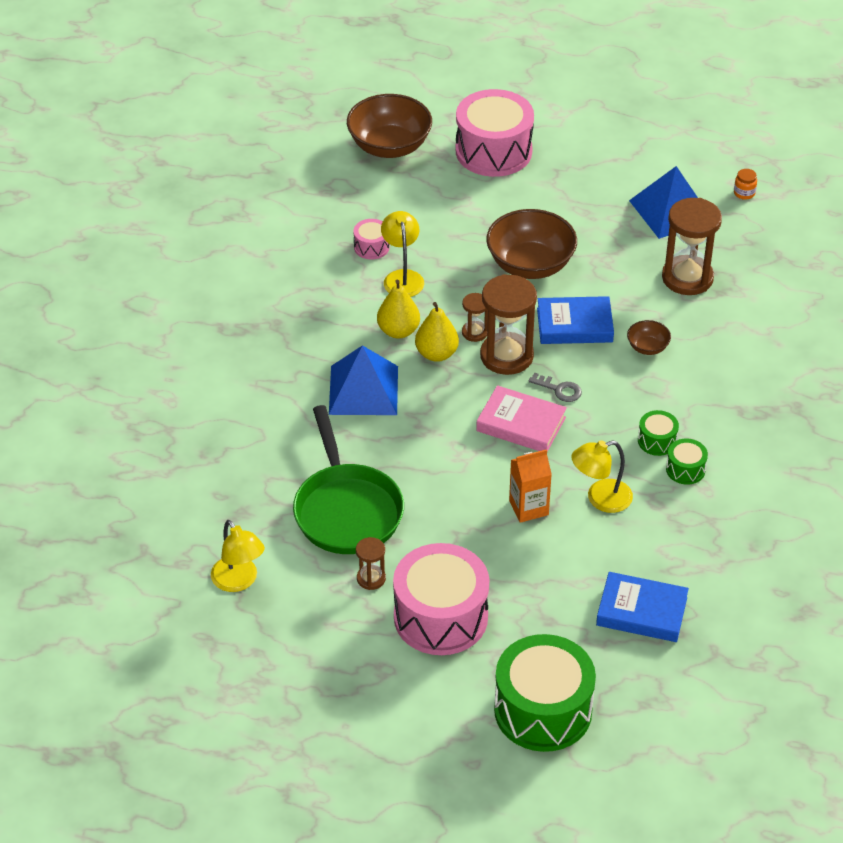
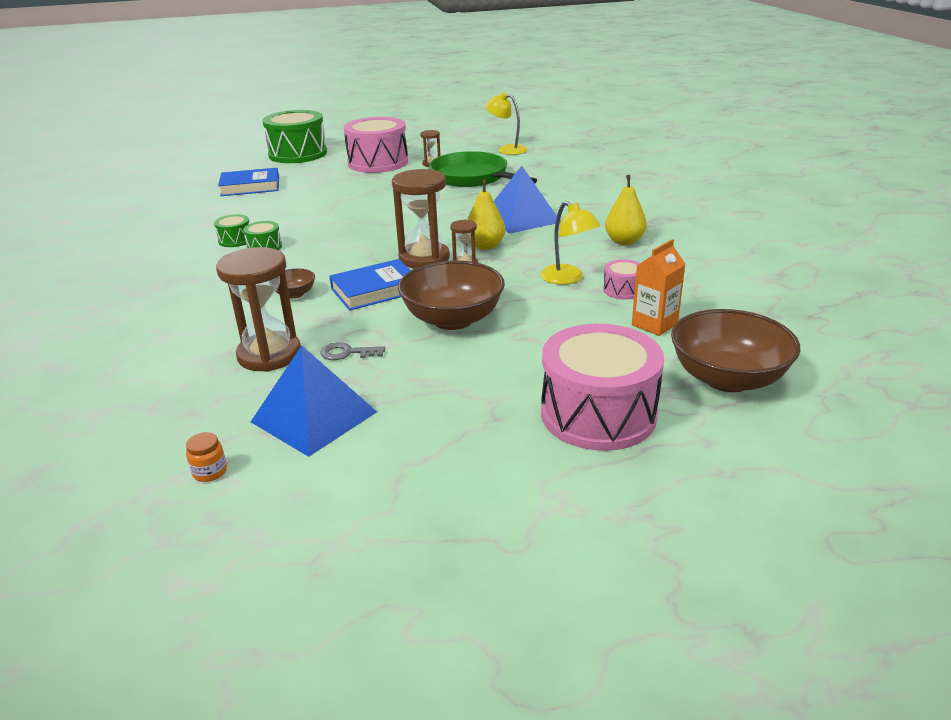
camera: 155 degrees right, 15 degrees down
yellow pear [377,280,420,339] -> yellow pear moved to [605,175,647,245]
pink book [476,385,567,452] -> none
orange carton [509,449,552,523] -> orange carton moved to [632,239,686,336]
grey key [528,373,582,402] -> grey key moved to [320,342,385,360]
yellow lamp [571,440,633,513] -> none

